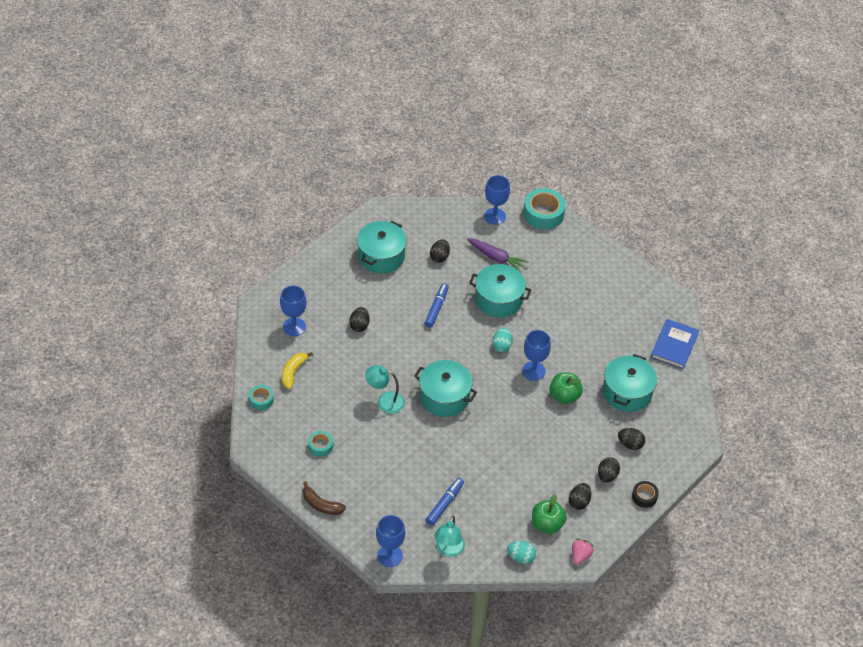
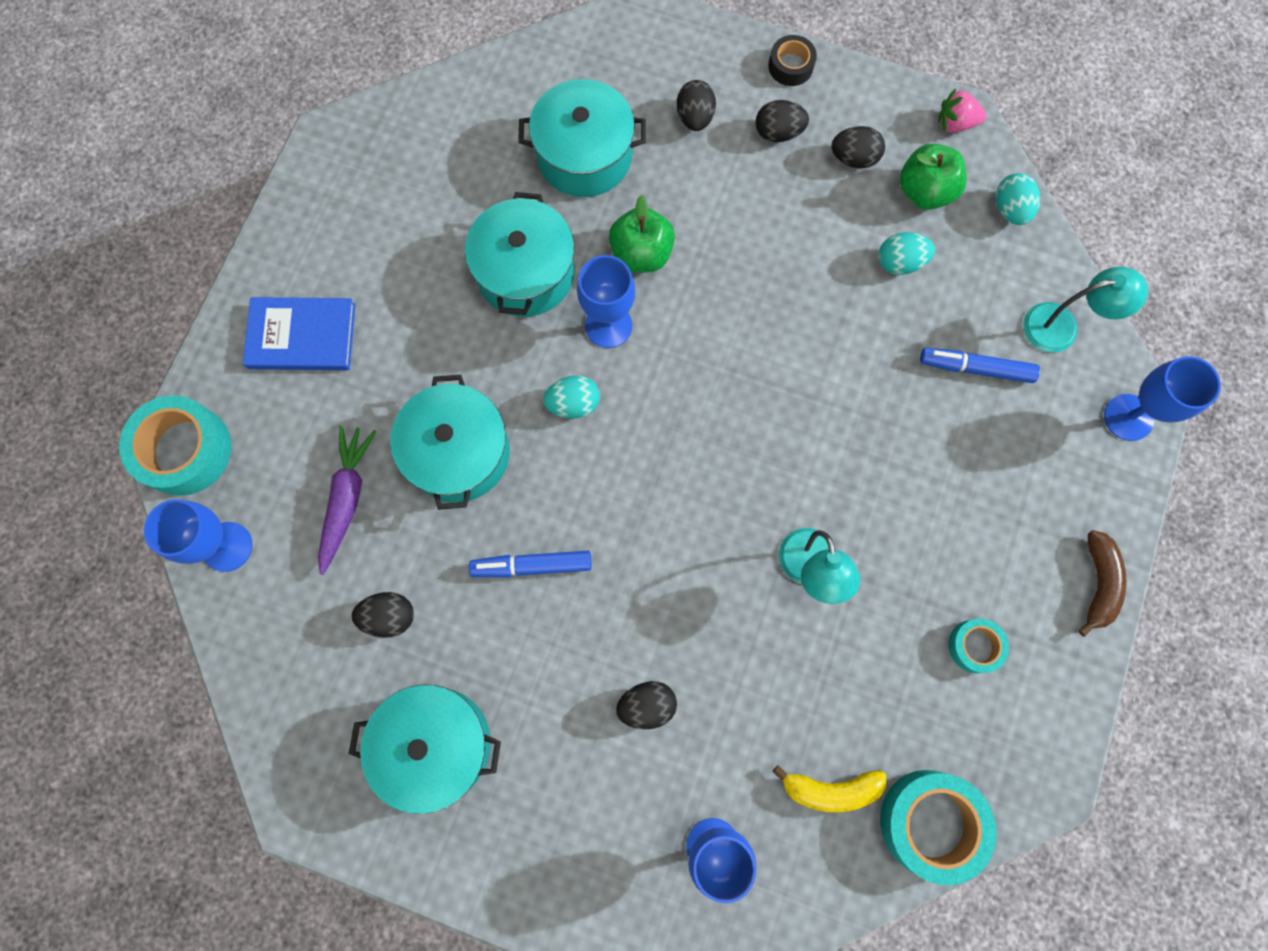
camera: 110 degrees left, 25 degrees up
turquoise tape [249,385,274,410] -> turquoise tape [880,770,996,885], size x1.85
turquoise pot [414,360,477,417] -> turquoise pot moved to [465,192,575,317]
blue book [651,319,699,369] -> blue book moved to [243,297,356,370]
none -> turquoise egg [879,232,935,275]

